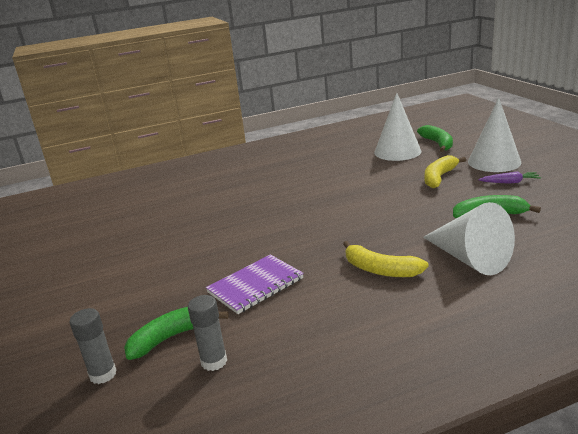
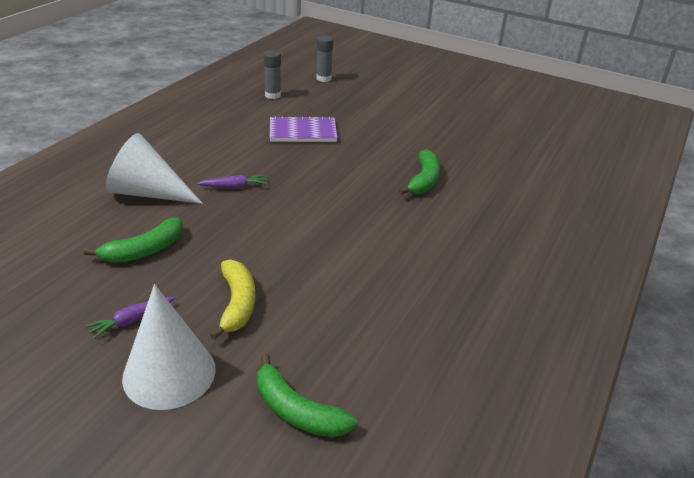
camera: 135 degrees right, 10 degrees up
green banana [124,307,229,360] -> green banana moved to [399,149,440,195]
purple notebook [206,254,304,314] -> purple notebook turned 75 degrees clockwise [270,116,337,142]
yellow banana [343,241,429,277] -> none
white cone [374,93,421,161] -> none
none -> purple carrot [197,175,267,189]

